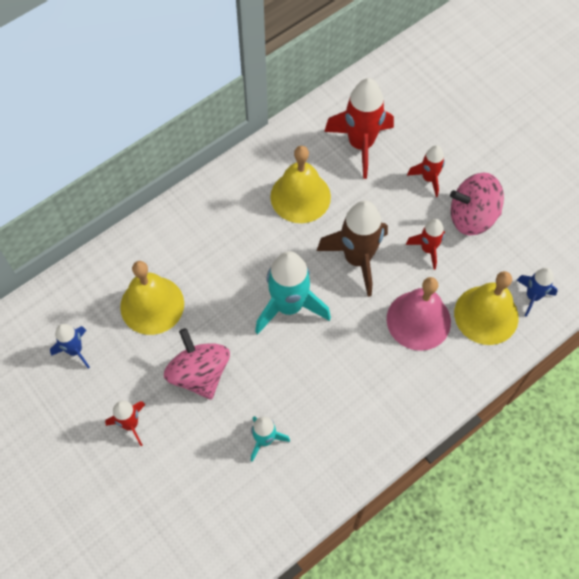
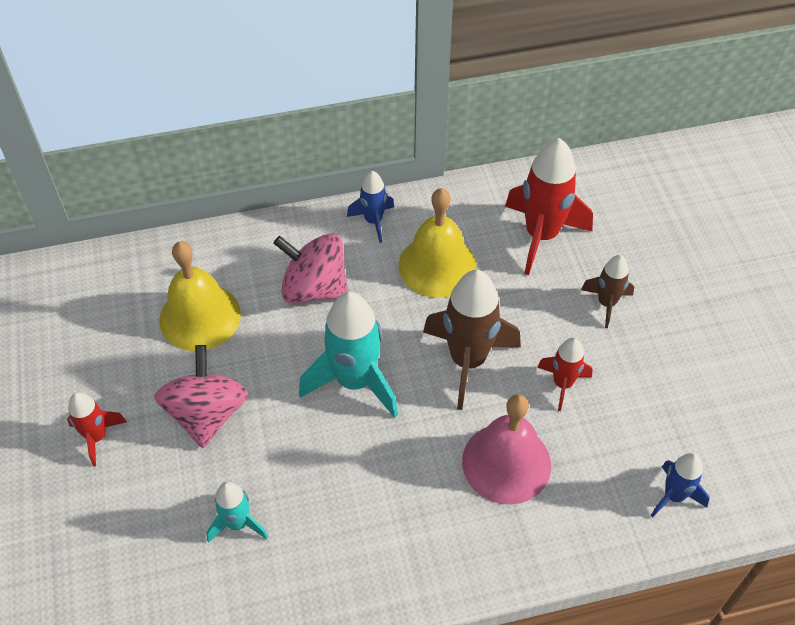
camera: 25 degrees right, 10 degrees down
blue rocket [50,324,90,369] -> blue rocket moved to [347,171,394,243]
red rocket [407,145,445,197] -> brown rocket [581,255,634,328]
pink spinning top [450,173,504,235] -> pink spinning top moved to [273,233,348,303]
yellow bell [454,271,519,345] -> none

